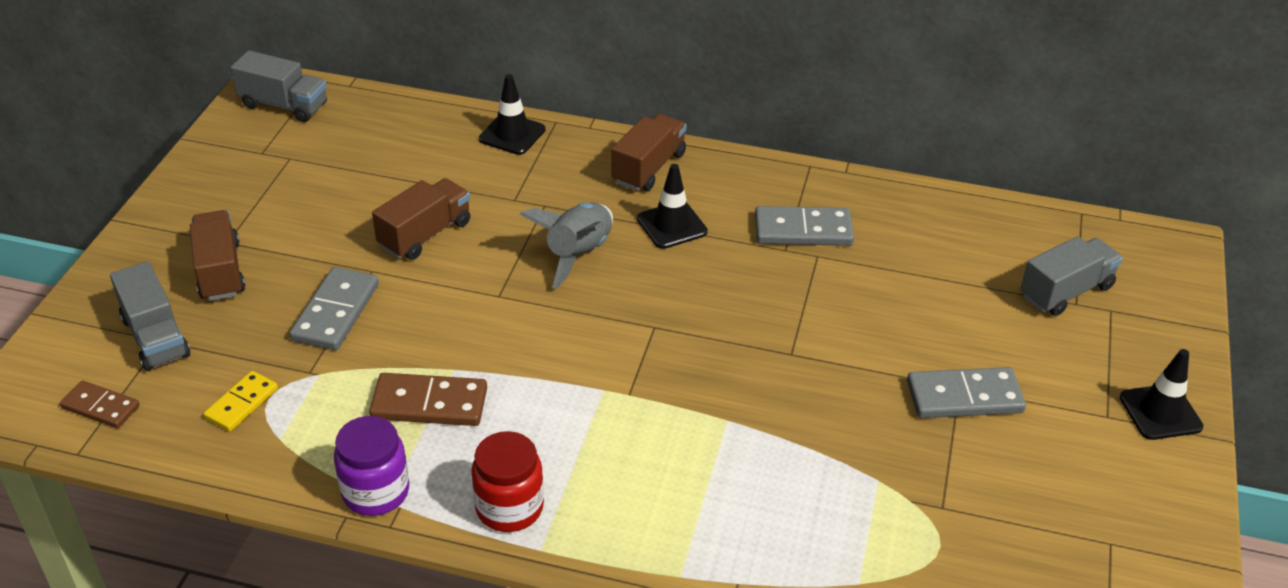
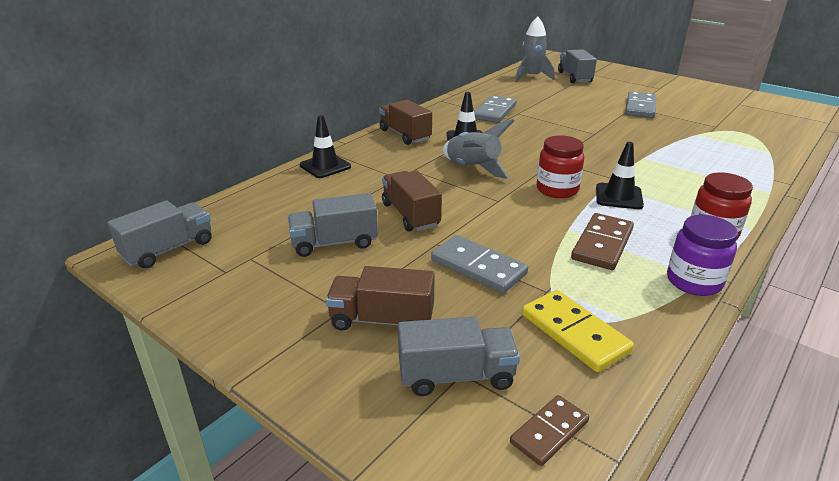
camera: 65 degrees left, 10 degrees down
yellow domino [203,371,278,431] -> yellow domino [522,290,634,372], size x1.56
black traffic cone [1120,349,1204,440] -> black traffic cone moved to [596,142,644,209]
none -> grey truck [287,193,378,257]
none -> grey rocket [515,17,554,82]
none -> red jar [536,135,584,198]

